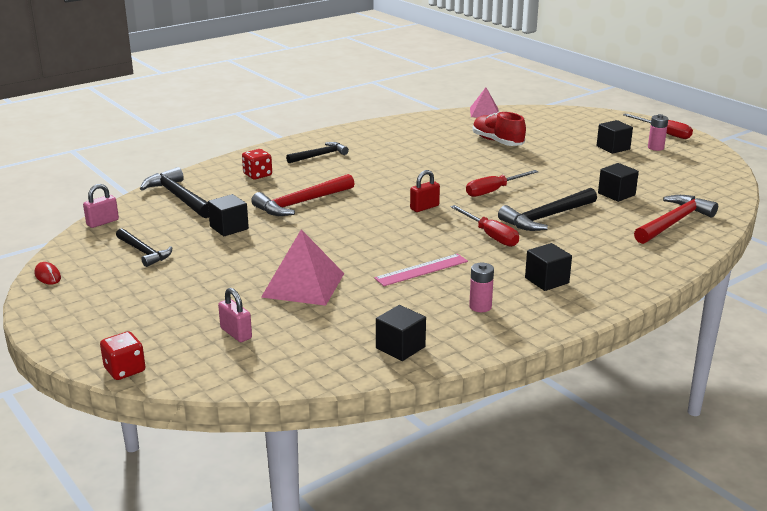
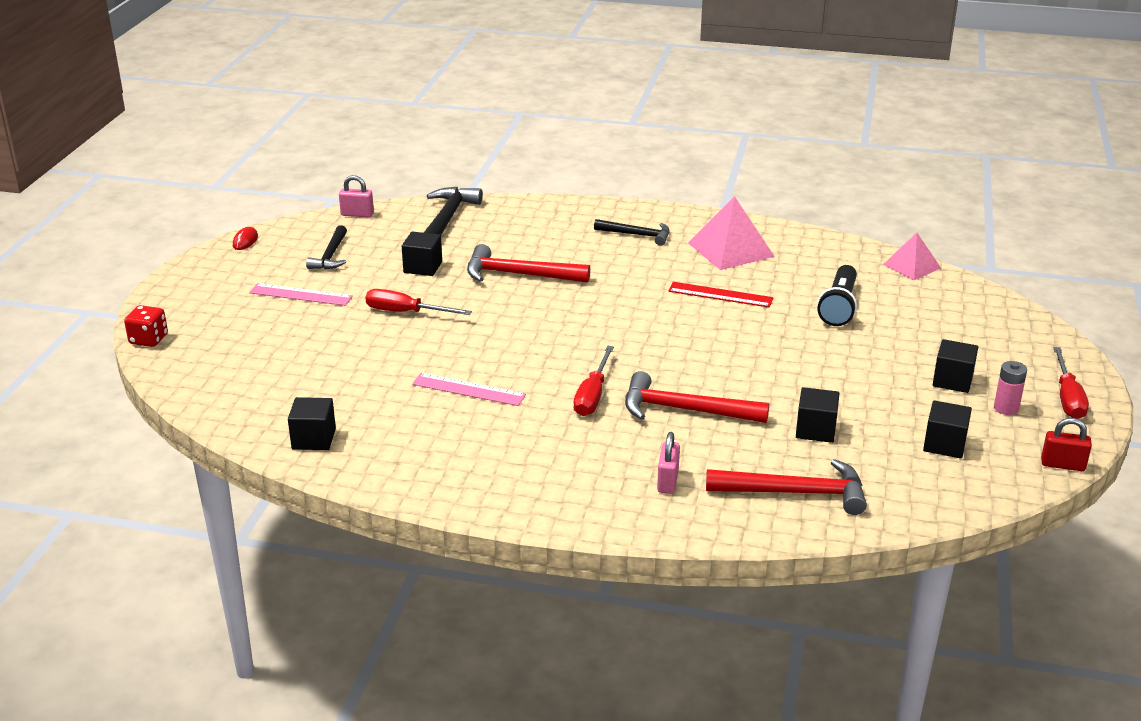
camera: 50 degrees right, 5 degrees up
pink padlock [218,288,252,342] -> pink padlock moved to [657,432,680,494]
red dice [242,149,272,179] -> none
pink pyramid [261,230,345,306] -> pink pyramid moved to [688,196,775,270]
red padlock [410,170,440,212] -> red padlock moved to [1041,418,1092,471]
red screwdriver [466,170,539,197] -> red screwdriver moved to [365,289,472,315]
pink battery [469,263,494,312] -> none
red shoe [473,112,526,146] -> black flashlight [817,265,857,326]
black hammer [498,188,597,231] -> red hammer [625,371,769,423]
black cube [525,243,572,291] -> black cube moved to [923,400,972,459]
none -> pink ruler [249,283,353,306]
none -> red ruler [668,282,773,308]

